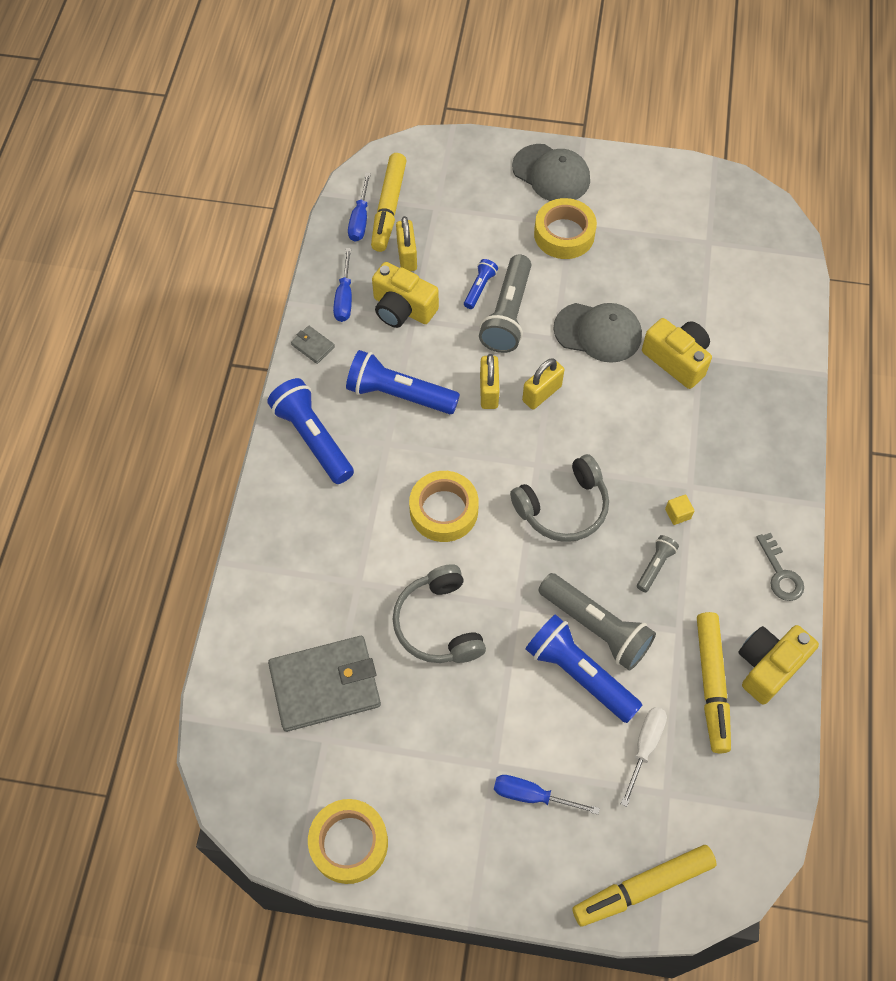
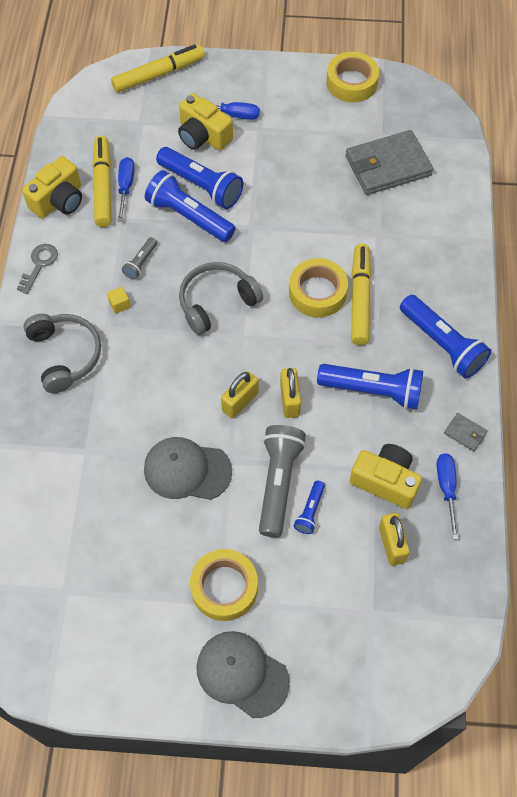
camera: 175 degrees right, 0 degrees up
blue screwdriver [348,173,371,242] -> blue screwdriver moved to [118,157,135,222]
yellow marker [371,153,407,252] -> yellow marker moved to [351,244,371,345]
grey headphones [393,564,486,663] -> grey headphones moved to [23,314,101,393]
grey flashlight [538,573,656,671] -> blue flashlight [145,170,235,242]
white screwdriver [621,707,667,807] -> none
yellow camera [642,318,712,389] -> yellow camera moved to [178,93,233,151]
grey key [756,533,804,601] -> grey key turned 45 degrees clockwise [17,244,58,294]

